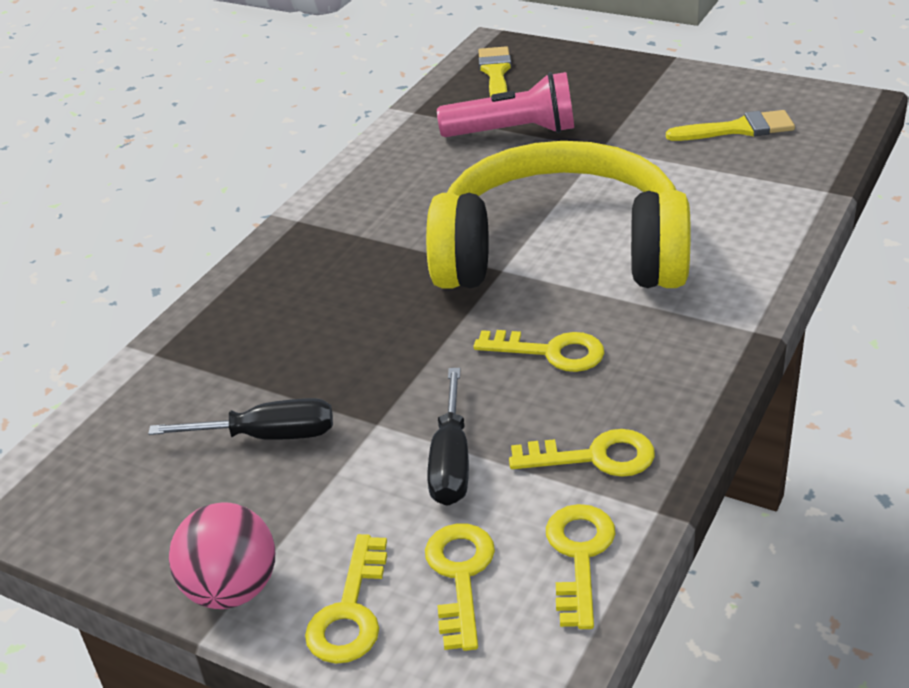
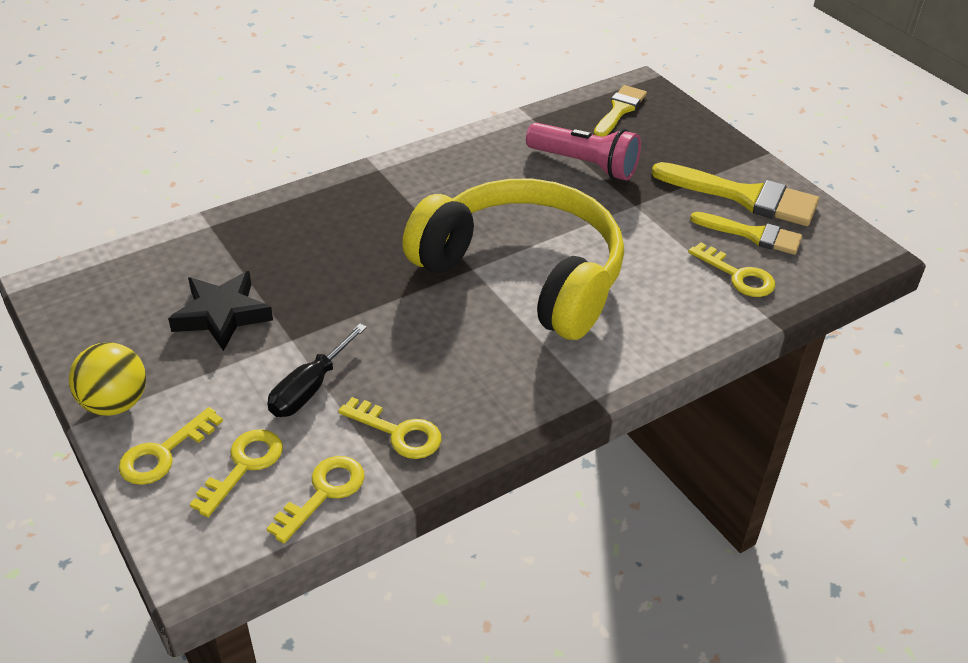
camera: 25 degrees right, 5 degrees up
black screwdriver [148,398,333,440] -> black star [168,271,273,351]
pink ball [169,502,275,609] -> yellow ball [69,342,146,416]
yellow key [474,330,604,372] -> yellow key moved to [688,242,775,297]
none -> yellow brush [652,162,819,226]

